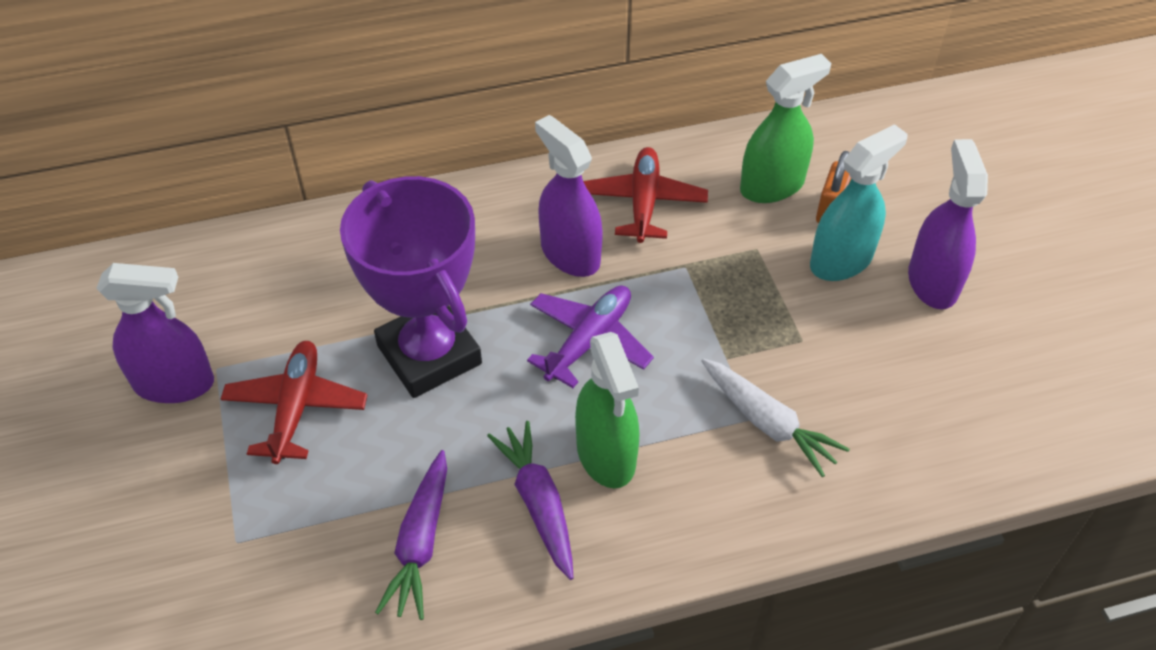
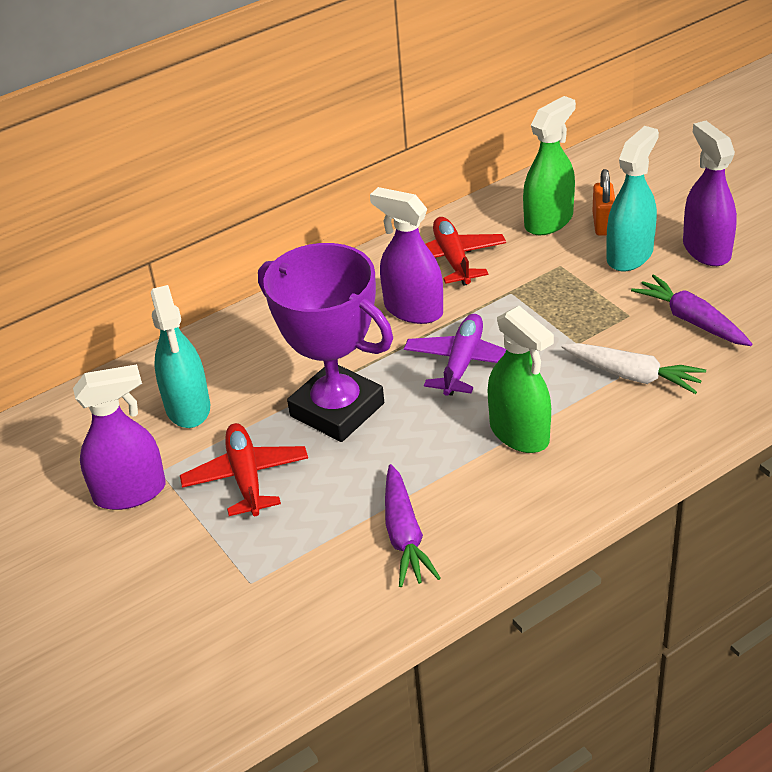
camera: 15 degrees left, 10 degrees down
purple carrot [487,421,574,580] -> purple carrot moved to [631,274,752,346]
none -> turquoise spray bottle [151,285,210,428]

